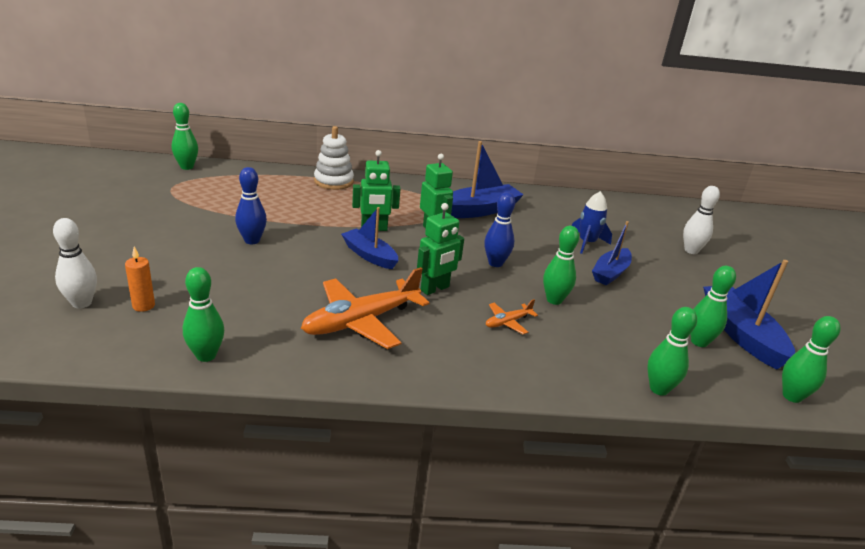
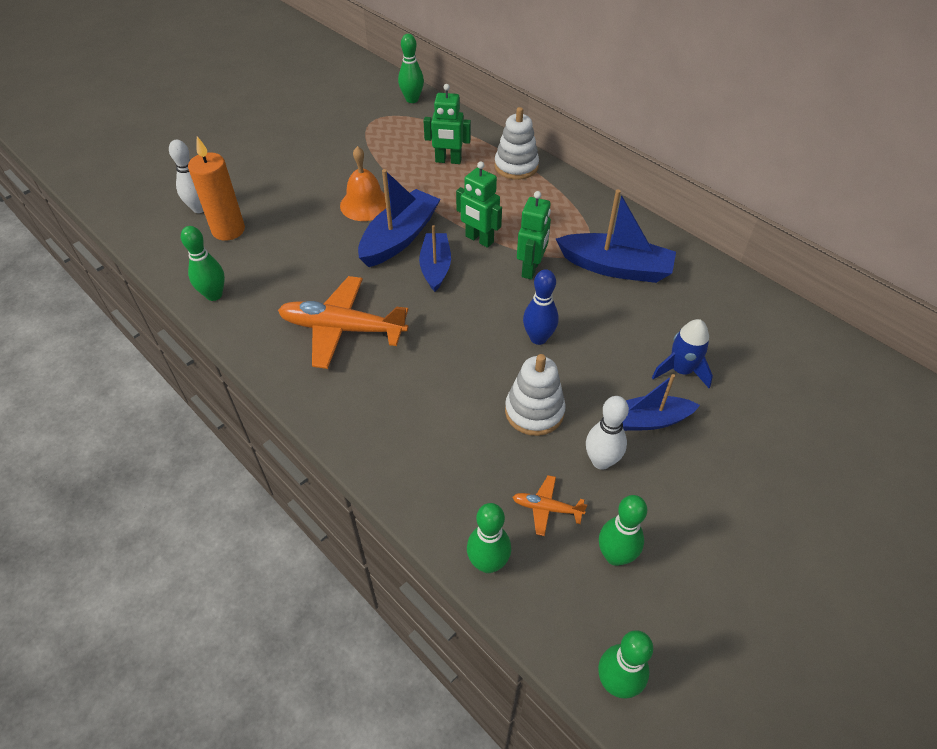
camera: 50 degrees right, 20 degrees up
orange candle [125,247,155,312] -> orange candle [188,136,245,241], size x1.84
blue bowling pin [235,167,267,244] -> orange bell [340,146,386,221]
green robot [417,203,464,295] -> green robot moved to [424,84,471,164]
orange plane [486,299,538,334] -> orange plane moved to [513,475,587,536]
green bowling pin [543,226,579,305] -> white stacking toy [505,354,566,436]
white bowling pin [683,186,720,254] -> white bowling pin moved to [586,396,629,470]
blue boat [703,260,795,369] -> blue boat moved to [358,169,440,267]

